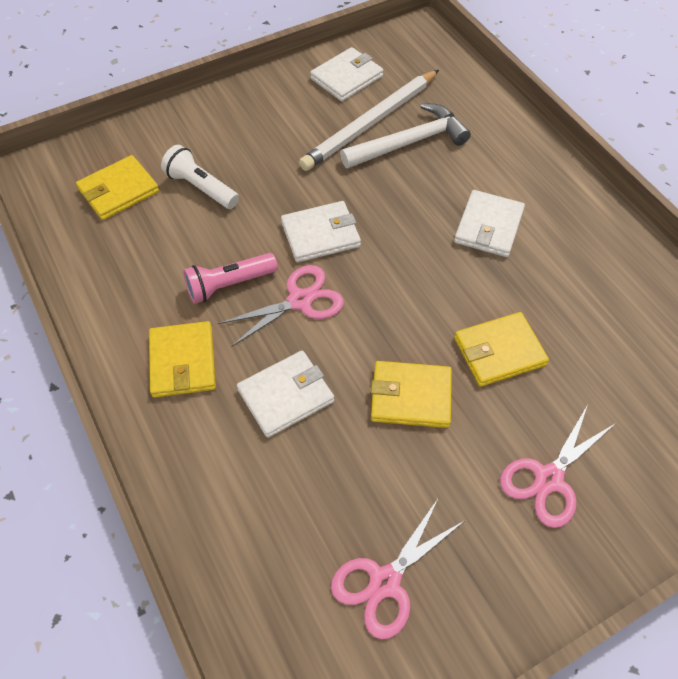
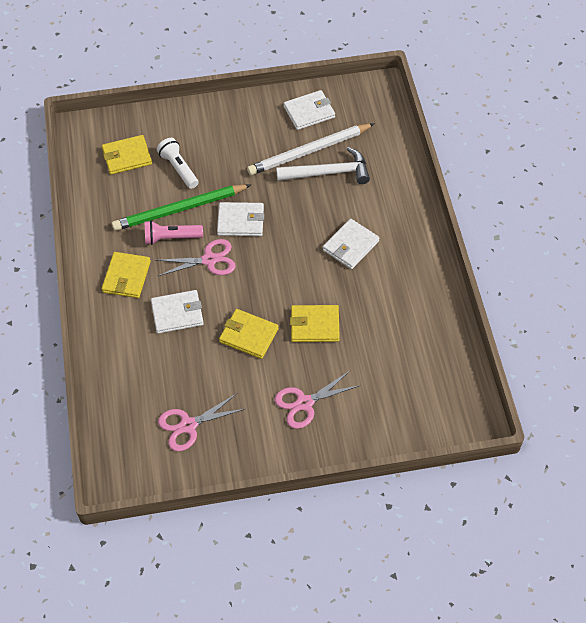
camera: 20 degrees right, 0 degrees up
none -> green pencil [112,184,251,231]

